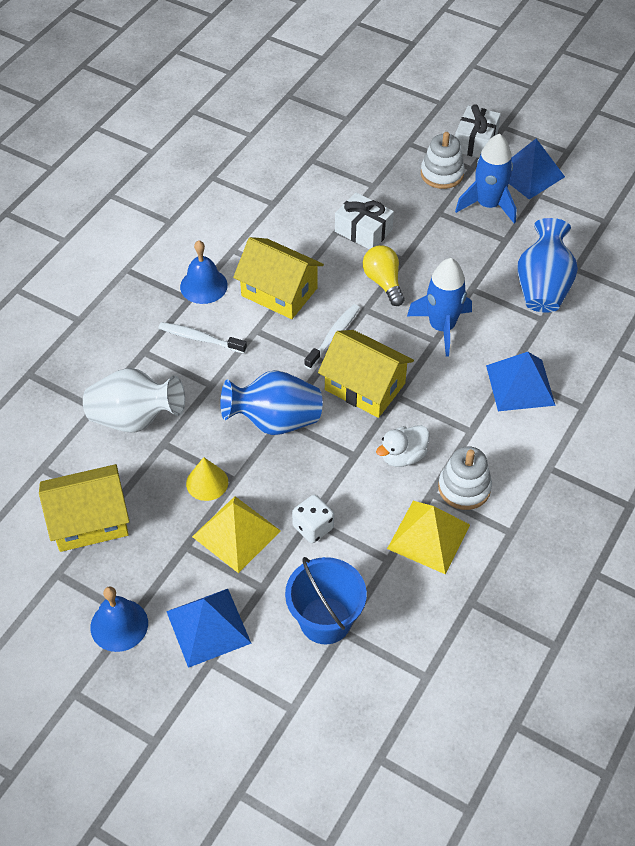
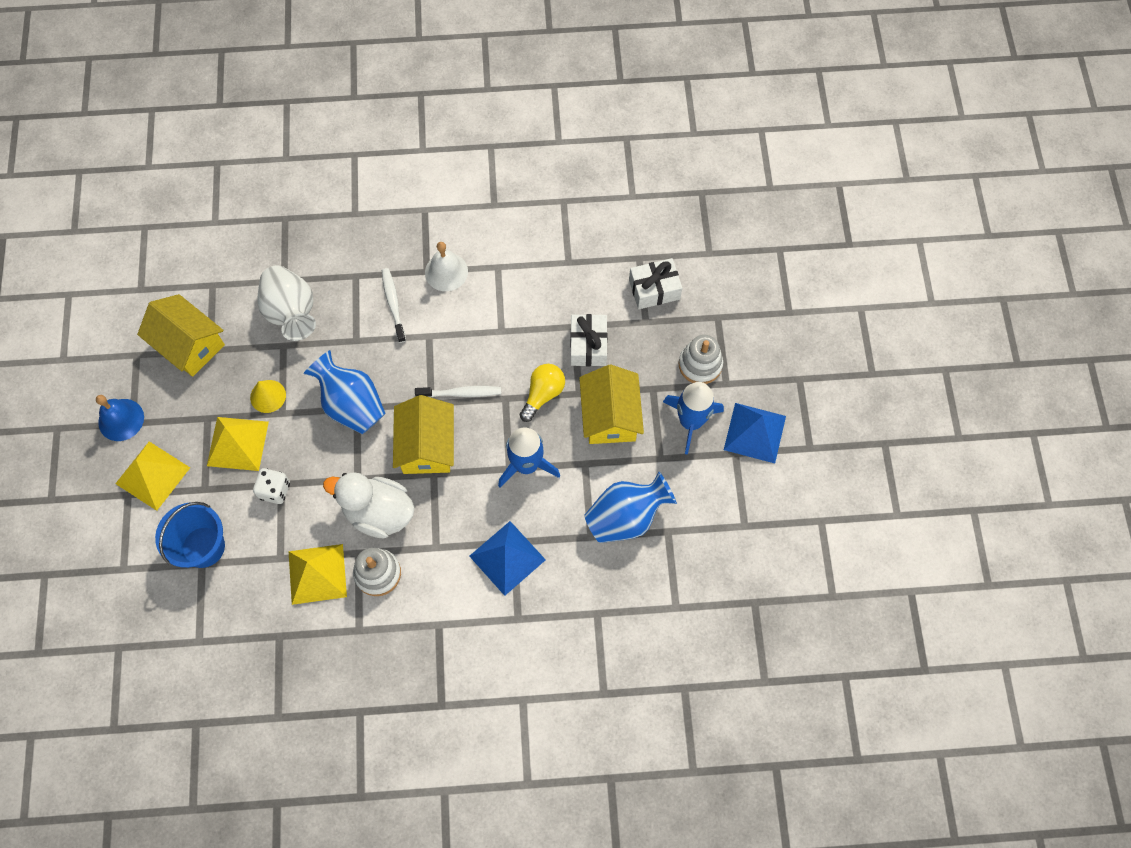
camera: 55 degrees right, 15 degrees up
blue pyramid [166,589,252,668] -> yellow pyramid [115,442,190,511]
blue bell [180,241,228,304] -> white bell [425,242,468,291]
yellow house [233,237,324,319] -> yellow house moved to [579,365,644,444]
white duck [376,425,429,467] -> white duck [323,472,414,538], size x1.65
white gift [455,104,501,158] -> white gift moved to [629,258,682,309]

